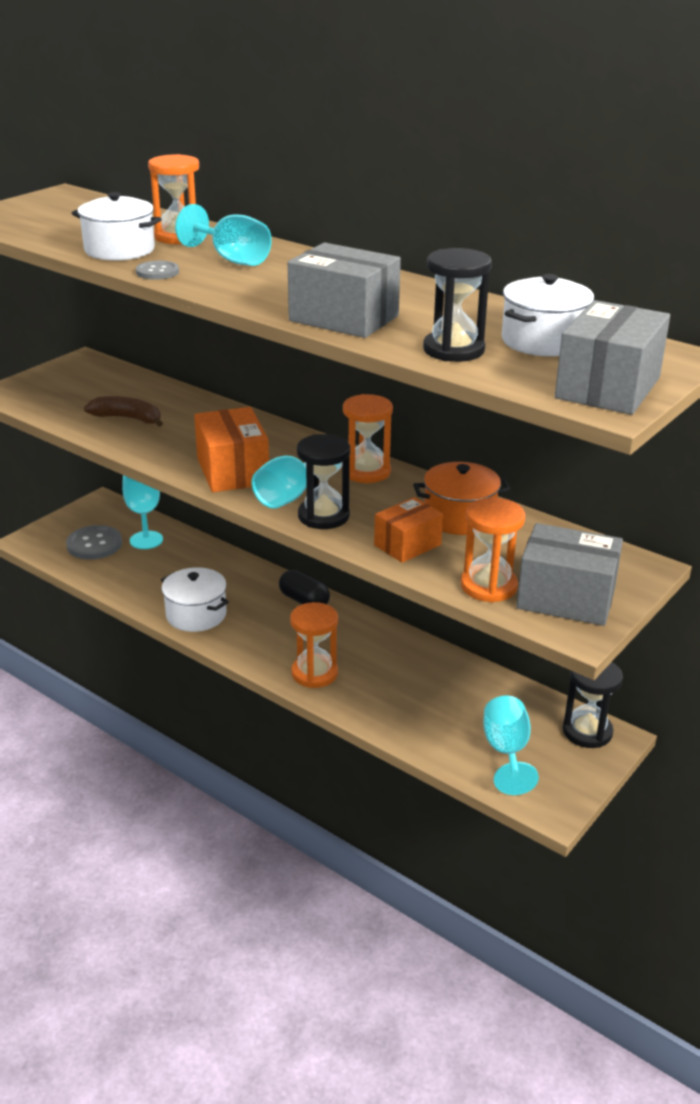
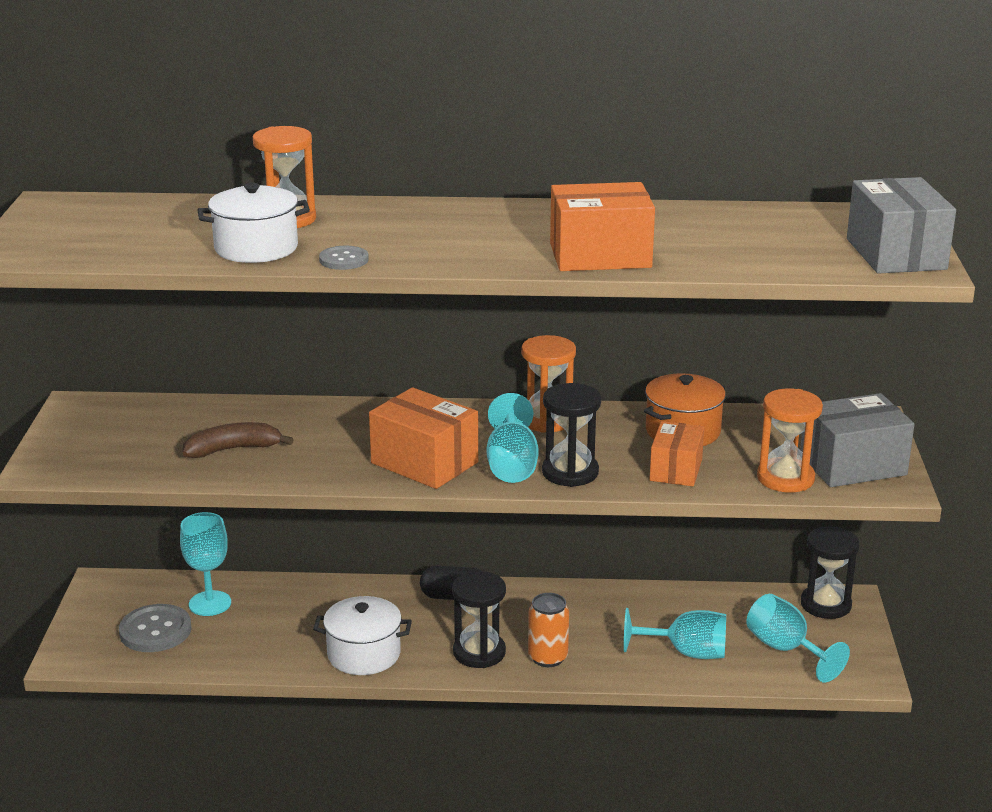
camera: 35 degrees left, 5 degrees down
turquoise goblet [175,204,272,266] -> turquoise goblet moved to [624,608,726,659]
grey box [288,243,401,338] -> orange box [550,182,655,271]
orange hourglass [290,602,338,688] -> orange can [528,593,569,667]
black hourglass [423,248,492,362] -> black hourglass moved to [452,571,506,668]
white pot [502,274,594,356] -> none

